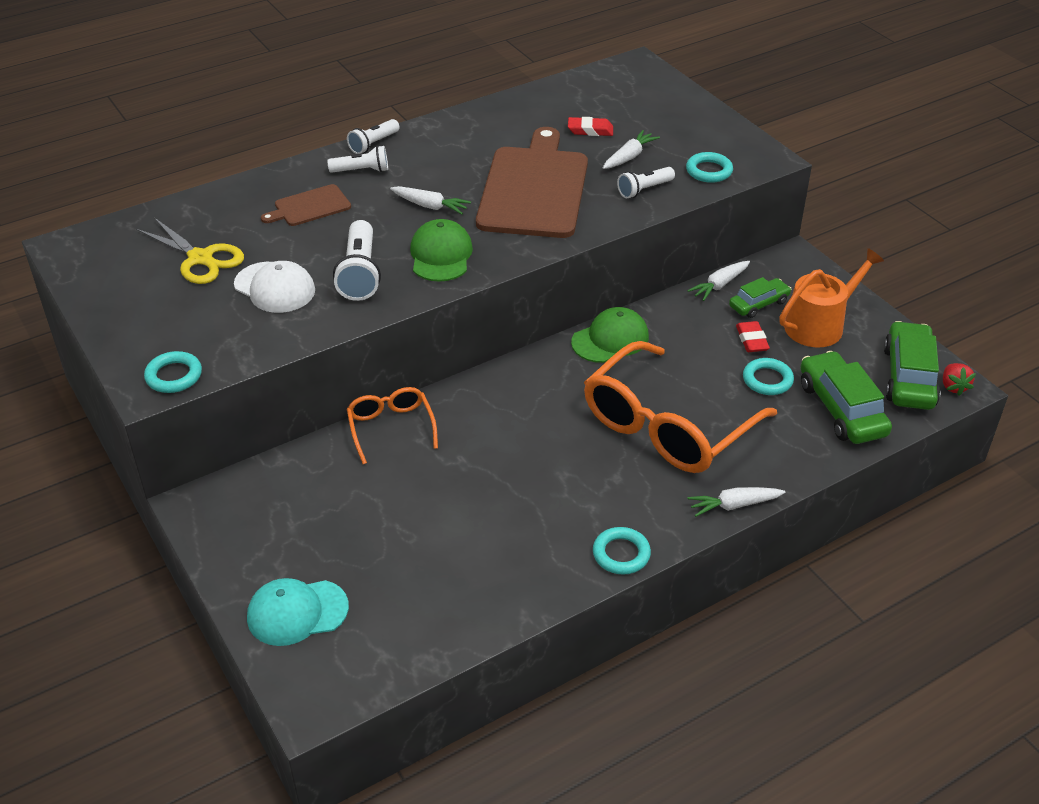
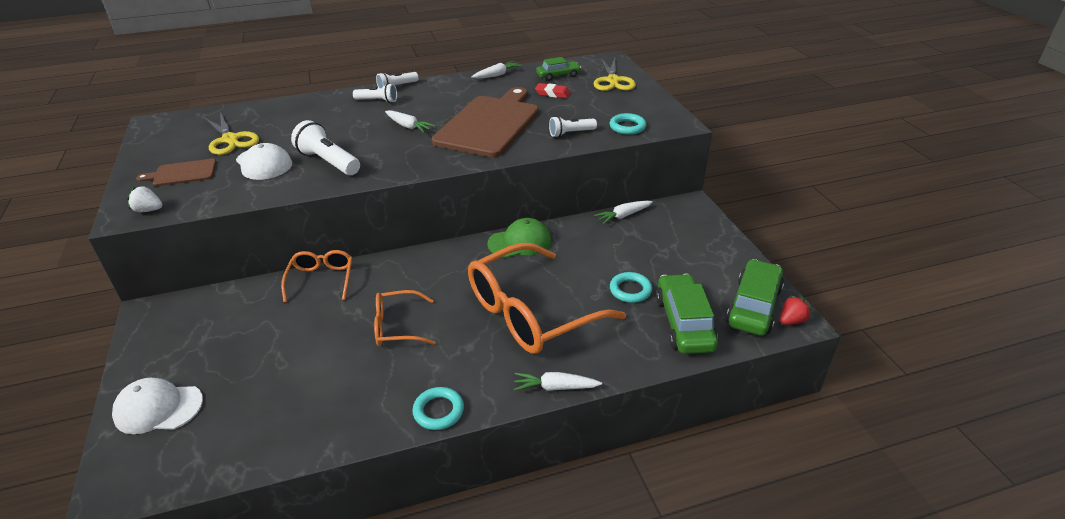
camera: 15 degrees right, 5 degrees down
turquoise ring [144,351,202,393] -> white strawberry [127,186,162,212]
turquoise cap [247,578,349,646] -> white cap [112,378,203,434]
brown cutting board [261,184,351,226] -> brown cutting board moved to [136,159,216,186]
white flashlight [333,220,381,301] -> white flashlight turned 120 degrees clockwise [291,120,360,175]
green cap [410,219,473,282] -> none
white carrot [603,130,660,169] -> white carrot moved to [472,61,522,79]
green car [729,277,791,318] -> green car moved to [536,57,581,81]
red eraser [736,321,770,352] -> none
orange watering can [780,248,884,348] -> none
red strawberry [943,363,976,396] -> red strawberry turned 135 degrees counterclockwise [780,296,812,325]
none -> orange glasses [374,290,436,346]
none -> yellow scissors [594,58,636,91]

